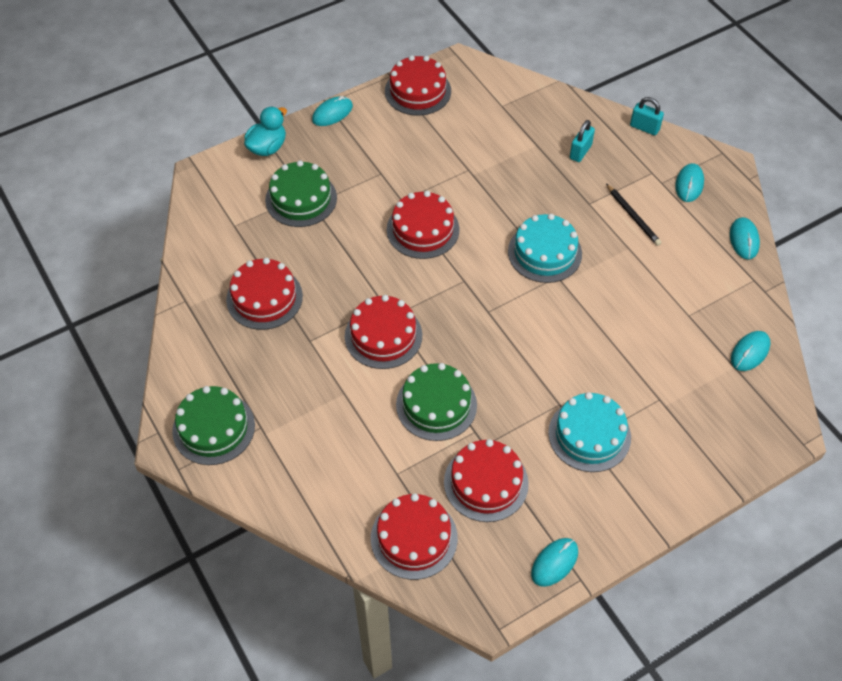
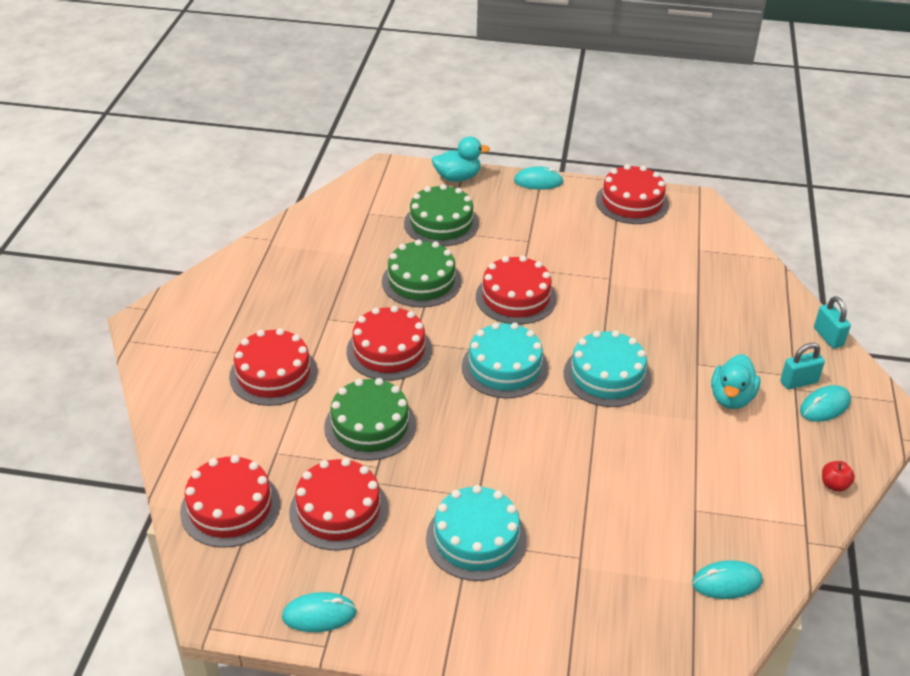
camera: 40 degrees right, 15 degrees down
green cake [172,386,255,465] -> green cake moved to [382,239,462,307]
red cake [226,258,303,330] -> red cake moved to [229,328,318,406]
turquoise padlock [570,120,595,162] -> turquoise padlock moved to [780,343,825,390]
black pencil [606,184,662,246] -> turquoise duck [711,354,761,409]
turquoise mouse [730,217,760,260] -> red apple [822,461,855,492]
none -> turquoise cake [462,322,549,398]

